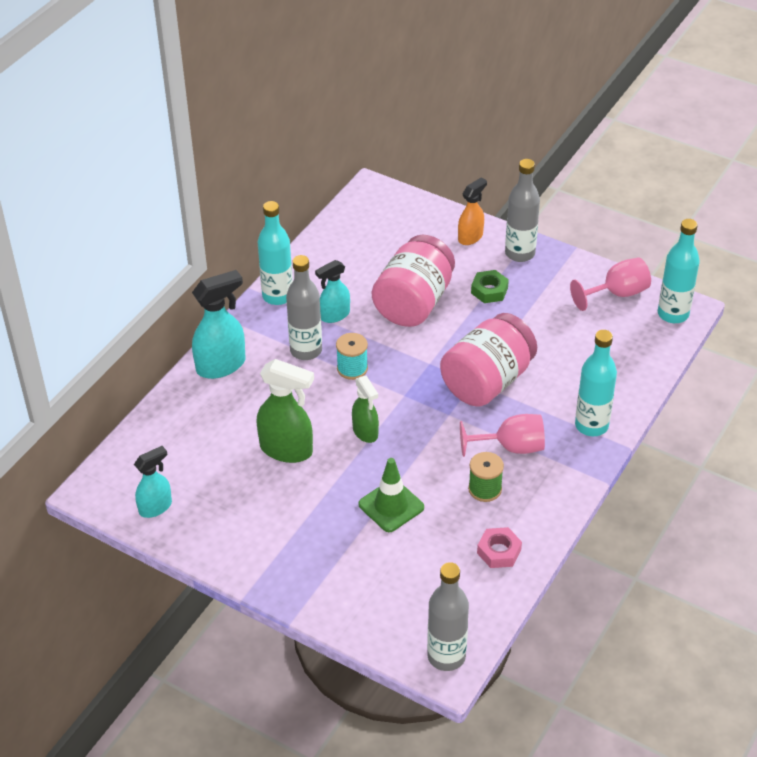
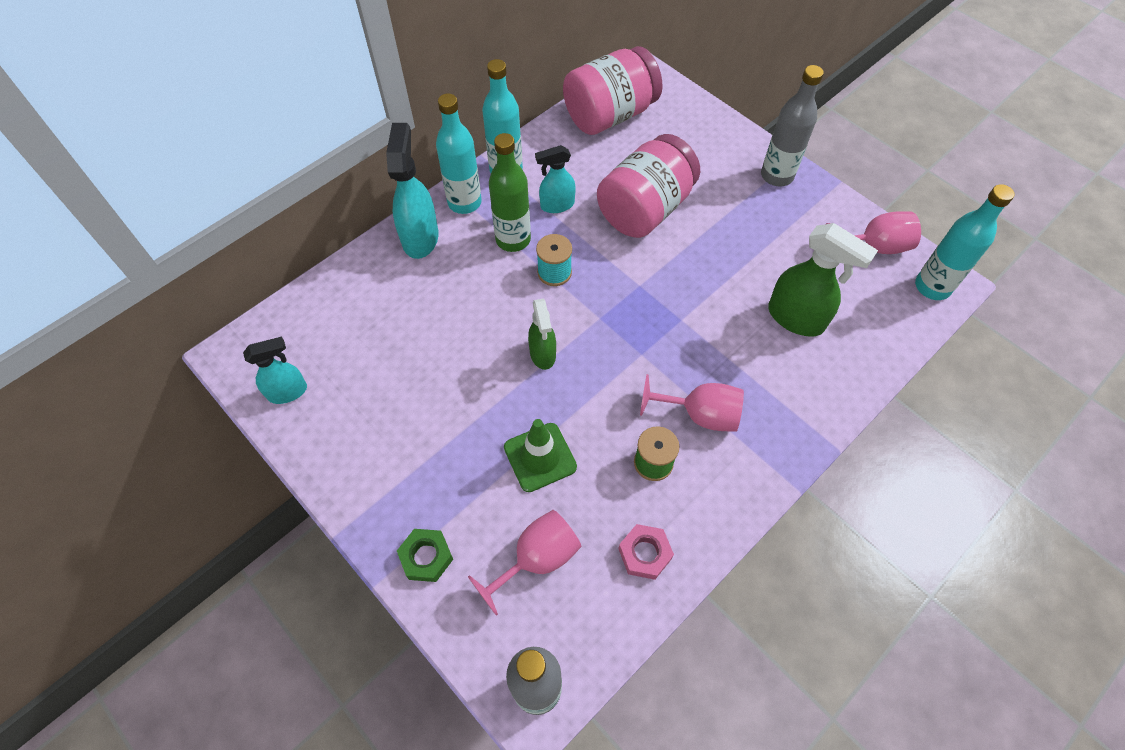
camera: 15 degrees right, 15 degrees up
turquoise spray bottle [192,270,245,379] -> turquoise spray bottle turned 75 degrees counterclockwise [386,123,438,259]
green spray bottle [256,359,314,463] -> green spray bottle moved to [768,223,878,337]
grey bottle [286,255,322,360] -> green bottle [489,133,531,252]
pink jar [440,313,537,407] -> pink jar moved to [563,46,663,135]
orange spray bottle [458,177,487,245] -> none
green nut [471,270,509,303] -> green nut moved to [397,529,453,582]
turquoise bottle [575,330,617,436] -> turquoise bottle moved to [436,93,482,214]
none -> pink goblet [468,510,581,616]

